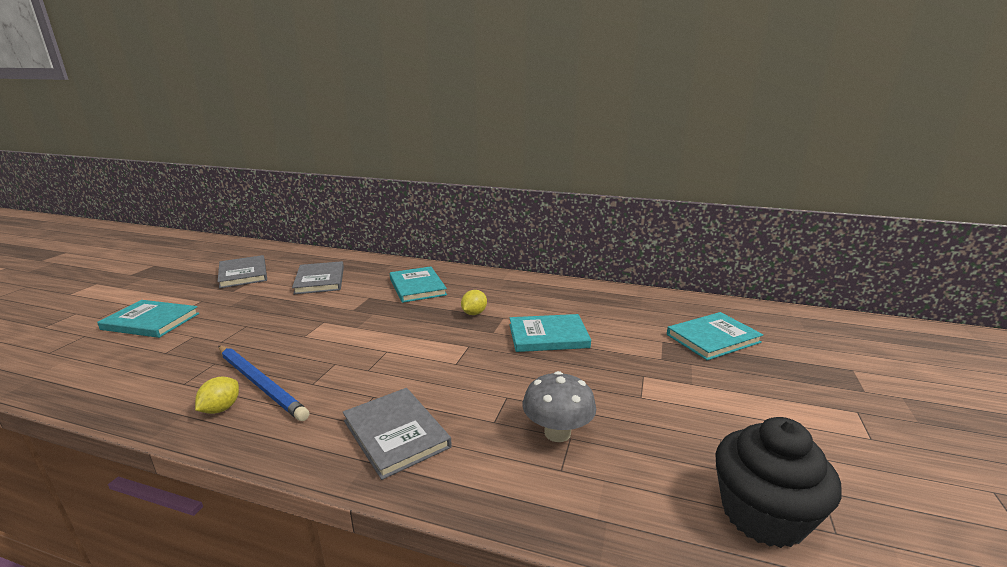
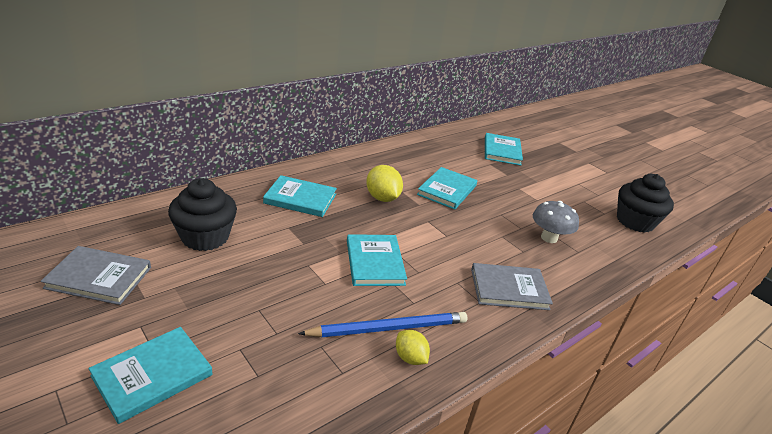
camera: 60 degrees left, 10 degrees up
grey book [292,261,344,294] -> black cupcake [168,178,237,251]
yellow lemon [461,290,487,315] -> yellow lemon [366,165,403,202], size x1.60
none -> turquoise book [347,234,407,286]

